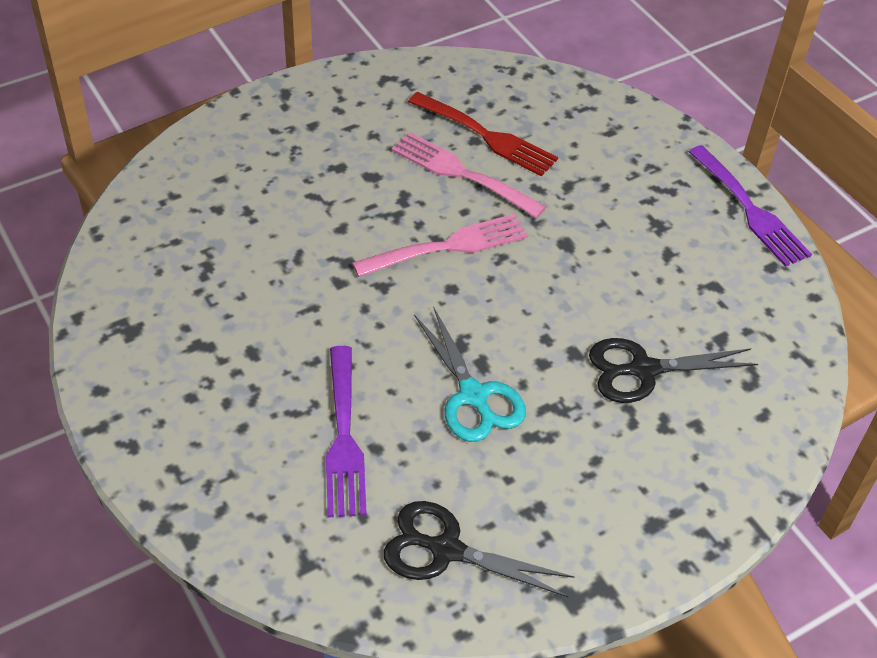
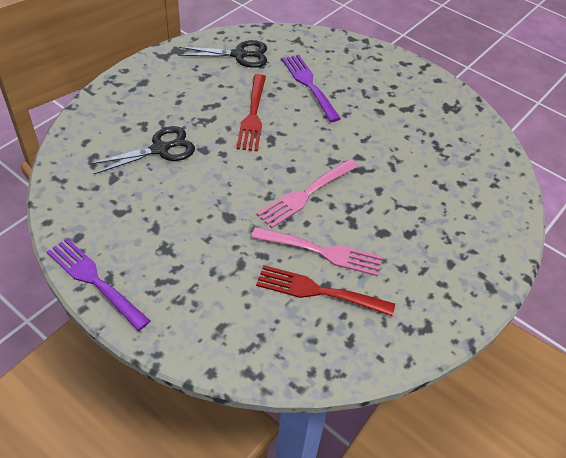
camera: 160 degrees right, 0 degrees up
turquoise scissors [414,308,526,442] -> red fork [236,74,266,151]

